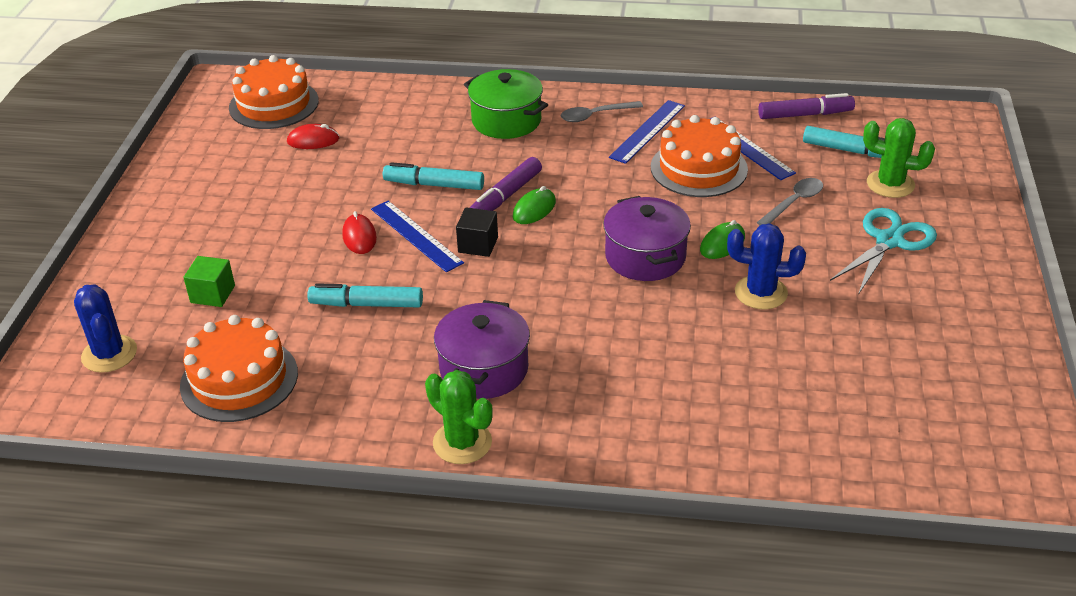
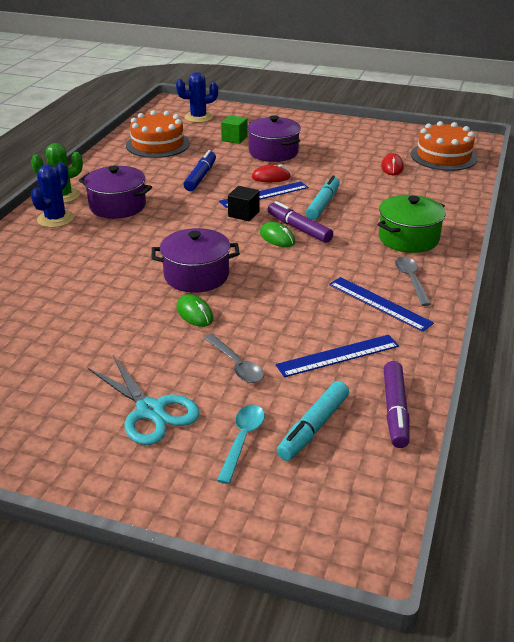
camera: 100 degrees right, 5 degrees down
turquoise marker [307,283,423,307] -> blue marker [183,150,216,191]
orange cake [651,115,748,197] -> none
blue cactus [727,223,806,310] -> blue cactus moved to [31,162,74,228]
green cactus [863,118,935,198] -> turquoise spoon [217,405,265,484]
none -> purple pot [247,115,301,162]

